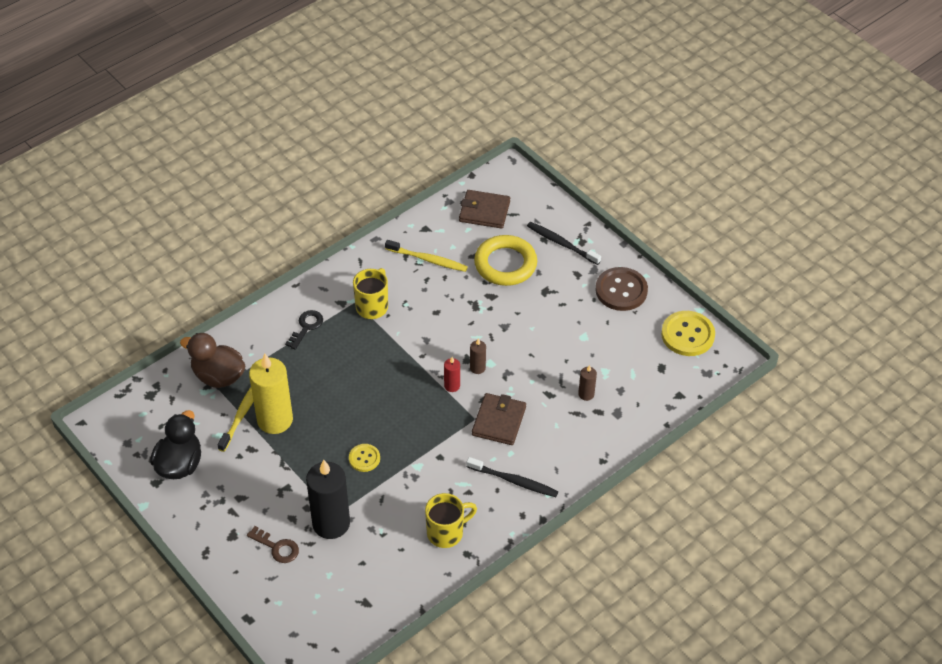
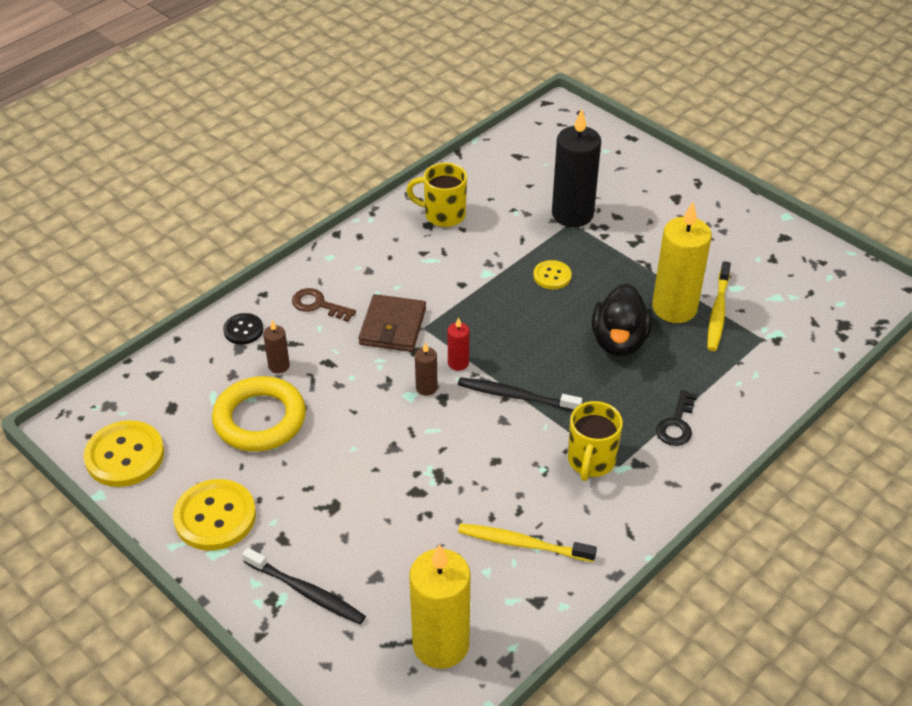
camera: 175 degrees right, 5 degrees down
black duck [150,410,201,479] -> black duck moved to [592,284,653,356]
brown duck [180,333,245,388] -> none
brown key [247,526,299,563] -> brown key moved to [292,288,356,322]
yellow mug [425,493,477,548] -> yellow mug turned 45 degrees clockwise [406,163,467,227]
brown wallet [459,190,510,229] -> yellow candle [409,544,471,669]
black toothbrush [466,457,558,497] -> black toothbrush moved to [458,377,583,411]
yellow ring [474,235,537,286] -> yellow ring moved to [212,376,306,452]
brown button [595,267,648,311] -> yellow button [173,479,256,551]
none -> black button [223,313,263,345]

